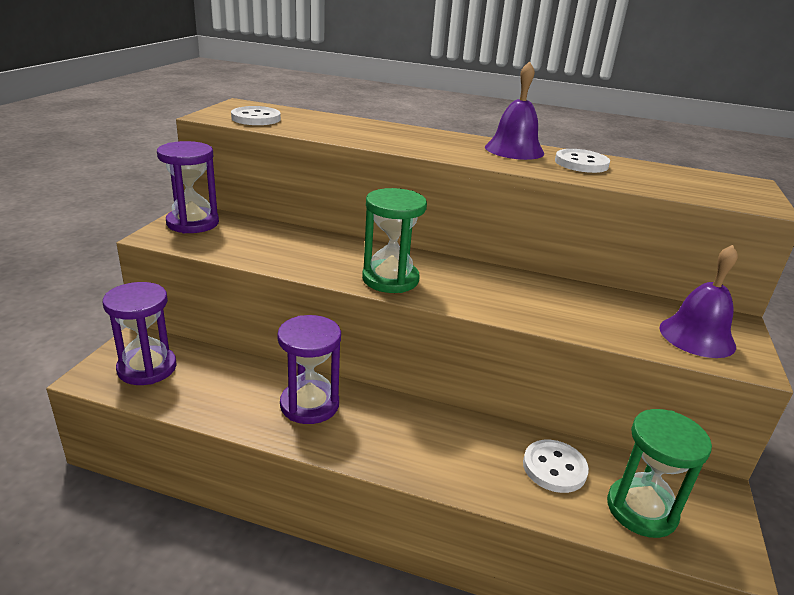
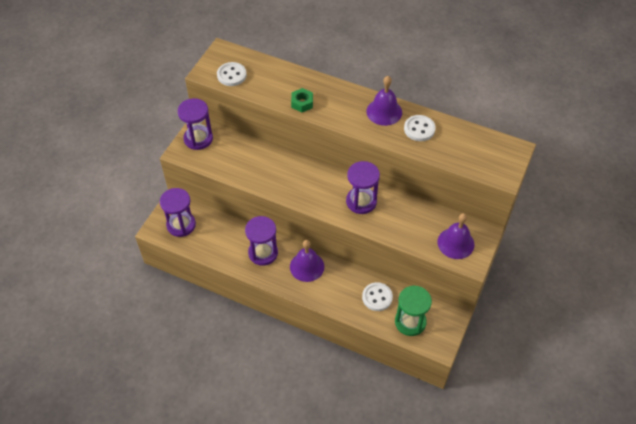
camera: 10 degrees right, 25 degrees up
green hourglass [362,188,427,293] -> none
none -> purple bell [290,240,324,282]
none -> green nut [291,88,313,112]
none -> purple hourglass [346,161,380,214]

